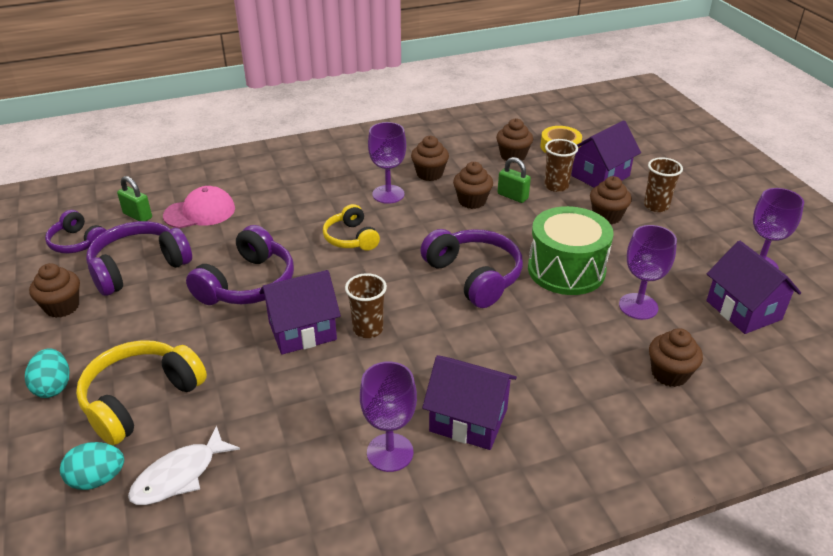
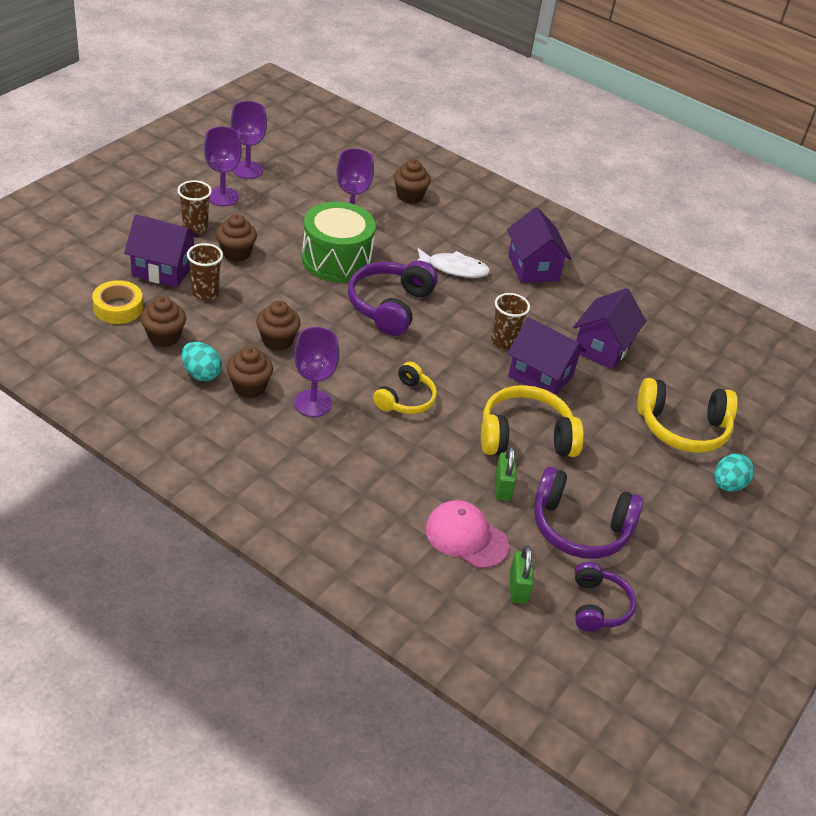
camera: 130 degrees left, 5 degrees up
brown cupcake [29,263,80,318] -> none
turquoise egg [60,442,124,490] -> turquoise egg moved to [181,342,222,381]
white fish [128,425,240,505] -> white fish moved to [417,248,490,278]
purple headphones [186,225,294,305] -> yellow headphones [481,385,584,457]
purple goblet [360,362,417,472] -> purple goblet moved to [204,127,242,206]
green padlock [498,157,531,203] -> green padlock moved to [495,446,516,501]
purple house [706,241,801,334] -> purple house moved to [573,288,646,370]

